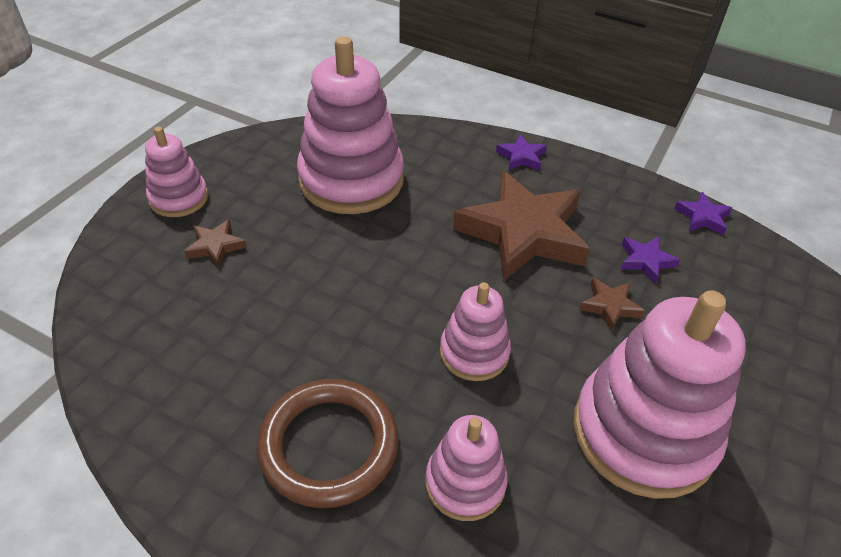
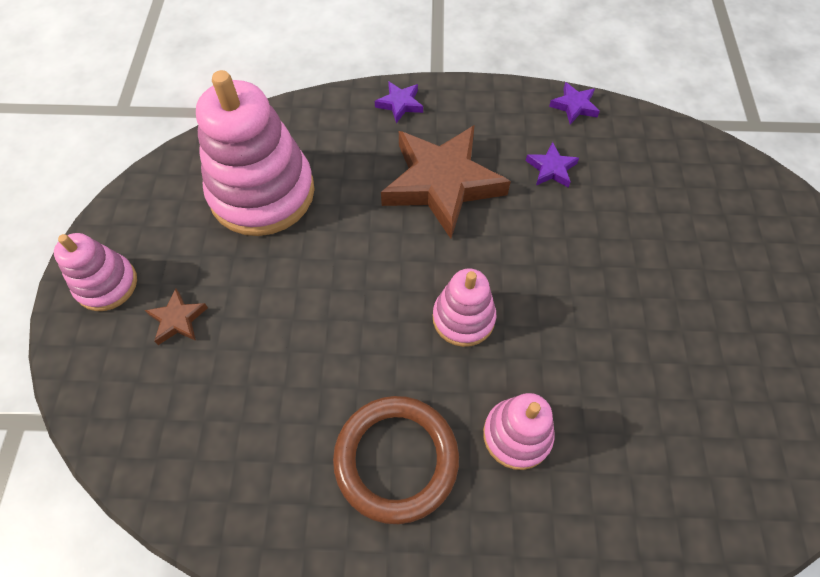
camera: 25 degrees left, 15 degrees up
pink stacking toy [573,290,746,499] -> none
brown star [579,278,645,331] -> none

